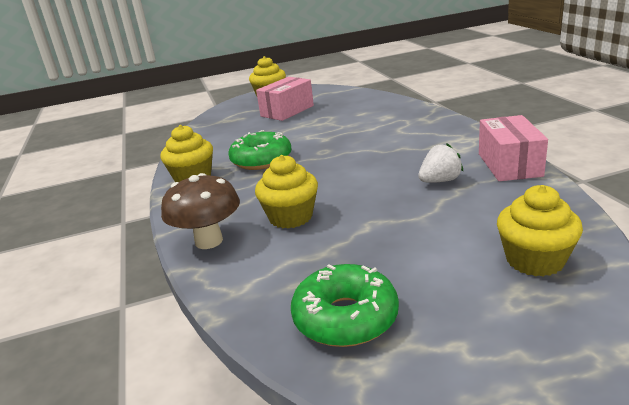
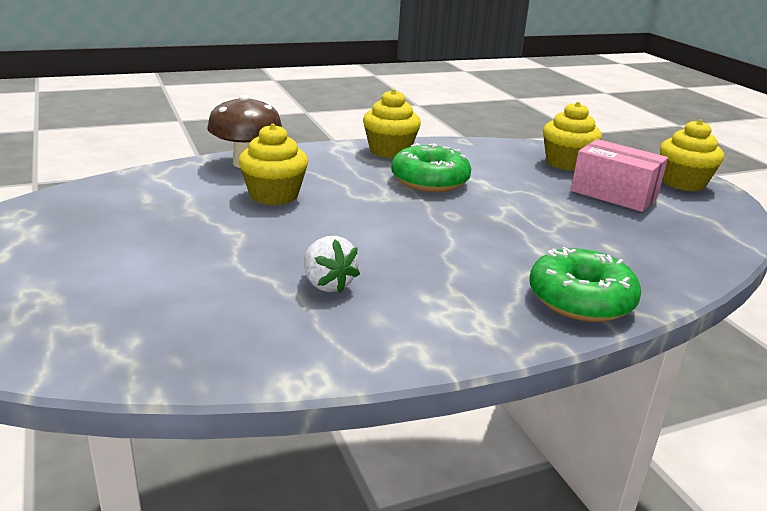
camera: 80 degrees right, 0 degrees up
green donut [291,264,399,347] -> green donut moved to [529,247,641,322]
pink box [479,115,548,181] -> none
yellow cupcake [497,185,583,277] -> yellow cupcake moved to [543,102,602,171]

